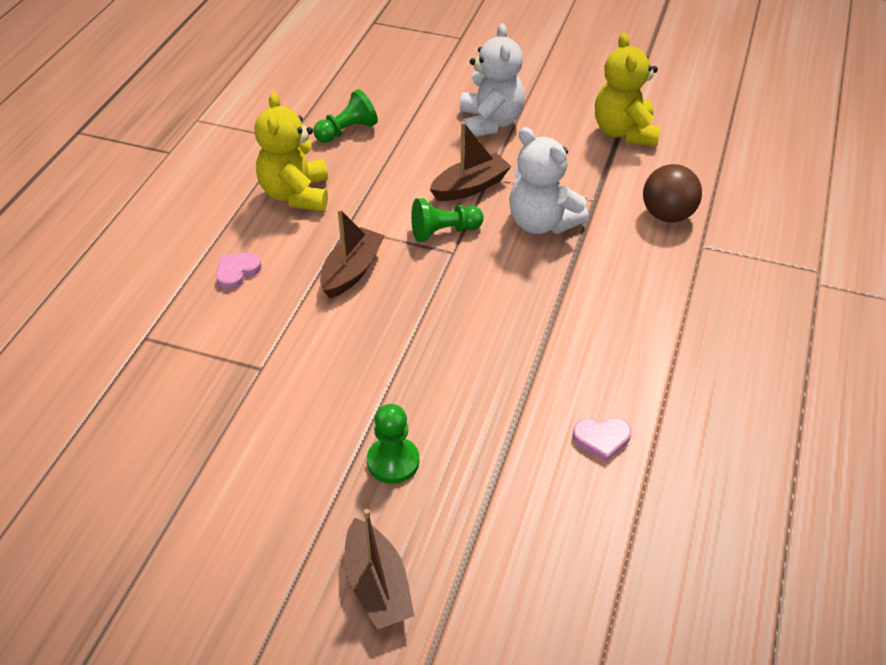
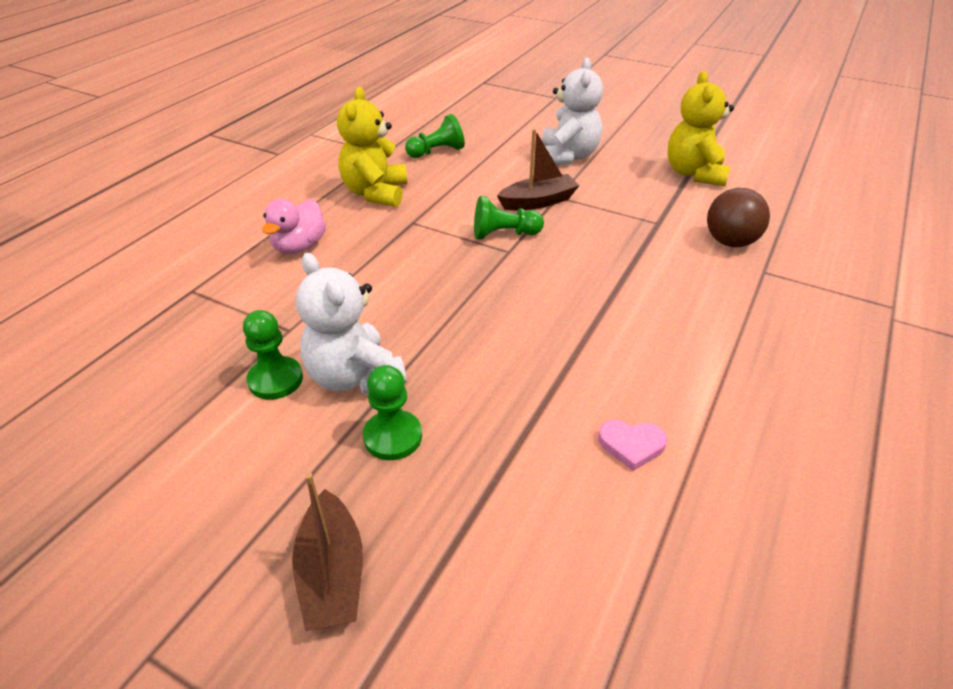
camera: 10 degrees right, 5 degrees down
pink heart [216,253,262,290] -> pink duck [262,199,326,254]
brown boat [320,209,385,298] -> none
white teddy bear [509,127,589,234] -> white teddy bear moved to [296,253,407,394]
none -> green pawn [243,310,303,400]

